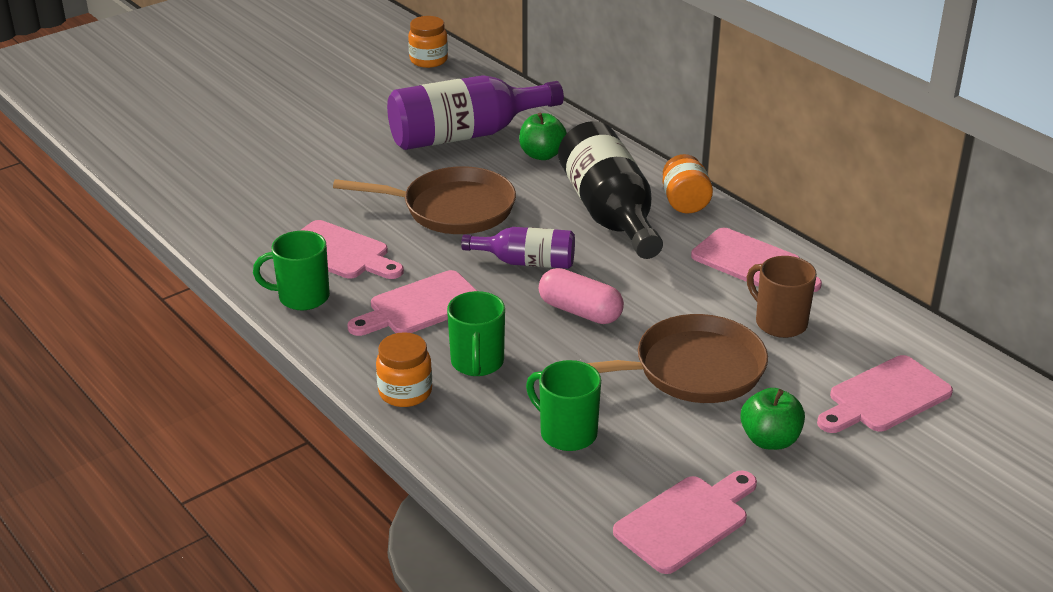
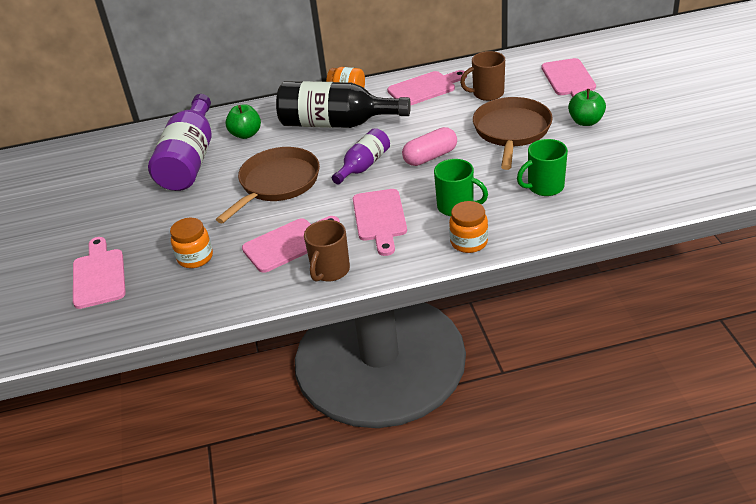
camera: 60 degrees left, 5 degrees up
green mug [253,231,330,310] -> brown mug [304,220,350,282]
orange jar [408,16,448,68] -> orange jar moved to [170,218,213,268]
pink cutting board [613,470,757,574] -> pink cutting board moved to [73,237,126,309]

